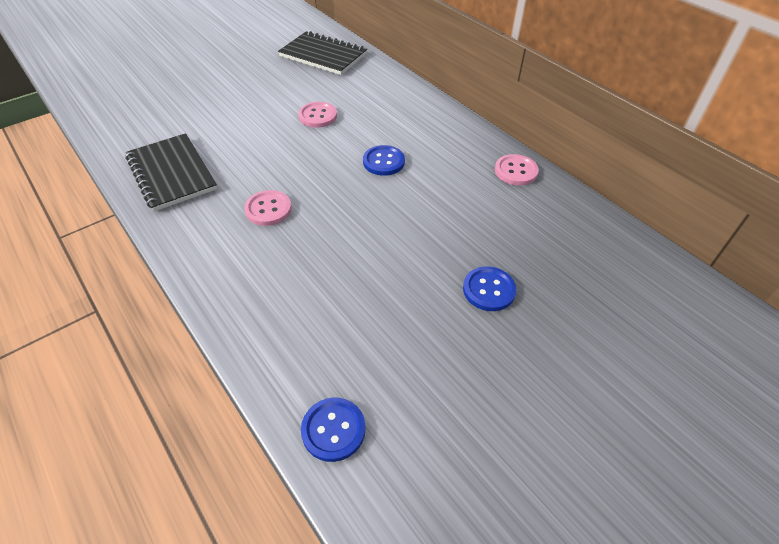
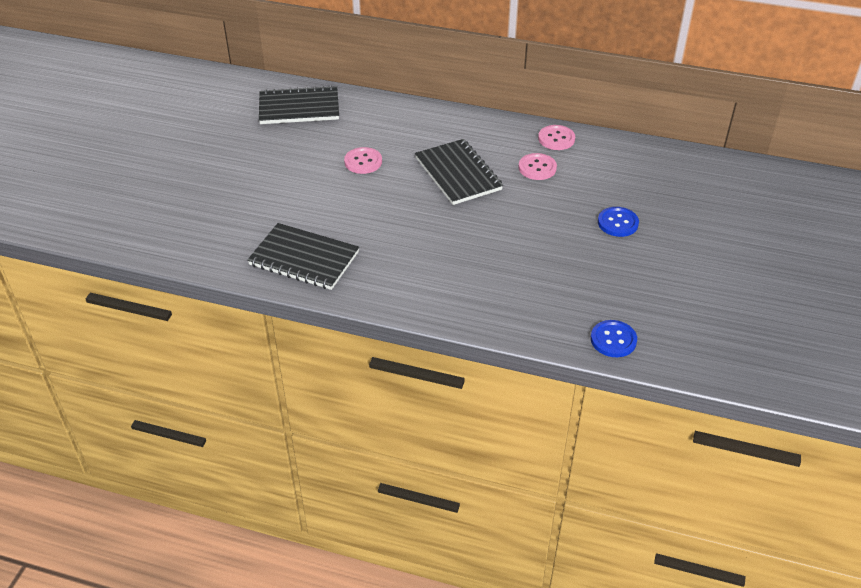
camera: 35 degrees left, 5 degrees down
pink button [244,190,292,226] -> pink button moved to [518,153,557,180]
blue button [363,145,405,176] -> black notebook [415,139,503,205]

